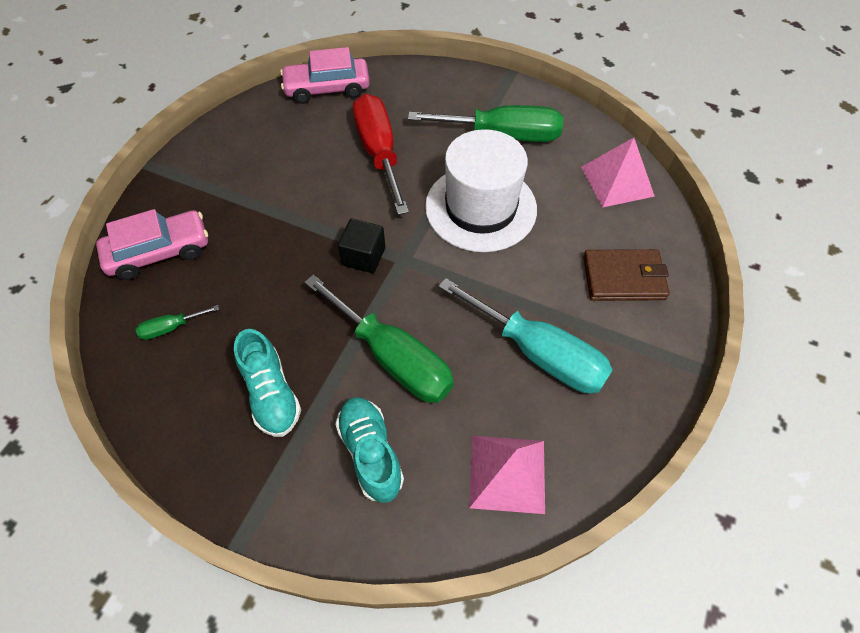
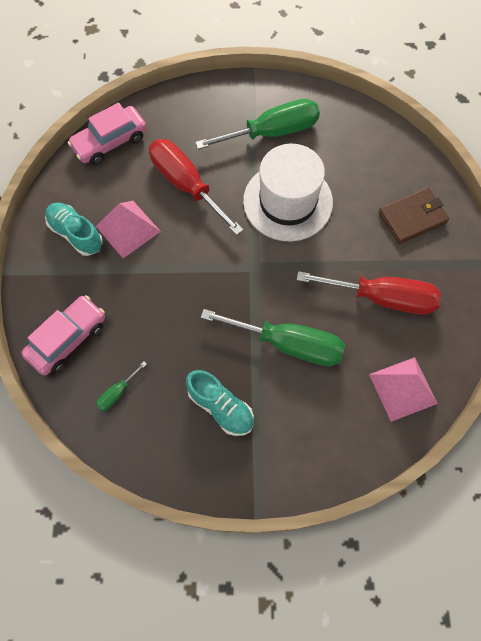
camera: 25 degrees left, 10 degrees up
turquoise shoe [335,397,404,503] -> turquoise shoe moved to [45,203,103,256]
black cube [338,219,385,273] -> none
turquoise screwdriver [438,278,613,394] -> red screwdriver [297,271,441,315]
pink pyramid [581,138,655,208] -> pink pyramid moved to [96,201,161,258]

